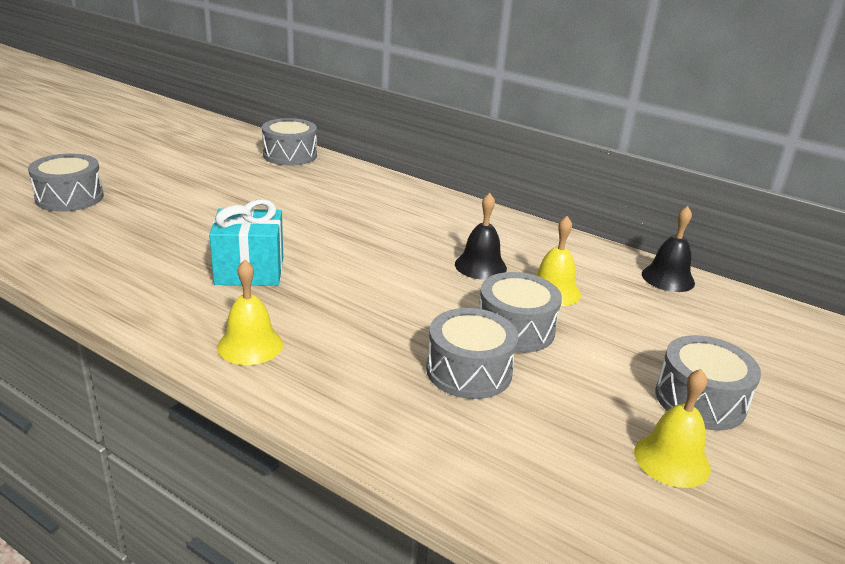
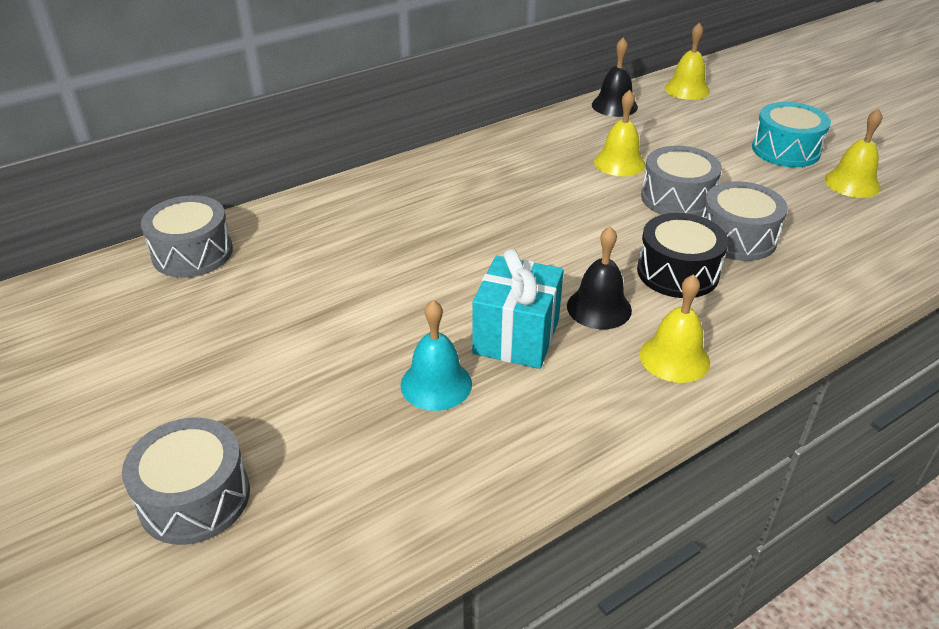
camera: 65 degrees left, 10 degrees up
black bell [455,193,507,280] -> black bell moved to [567,226,632,329]
grey drum [655,335,761,430] -> turquoise drum [752,102,831,167]
none -> turquoise bell [400,300,472,411]
none -> black drum [637,213,728,298]
none -> yellow bell [665,23,710,100]

